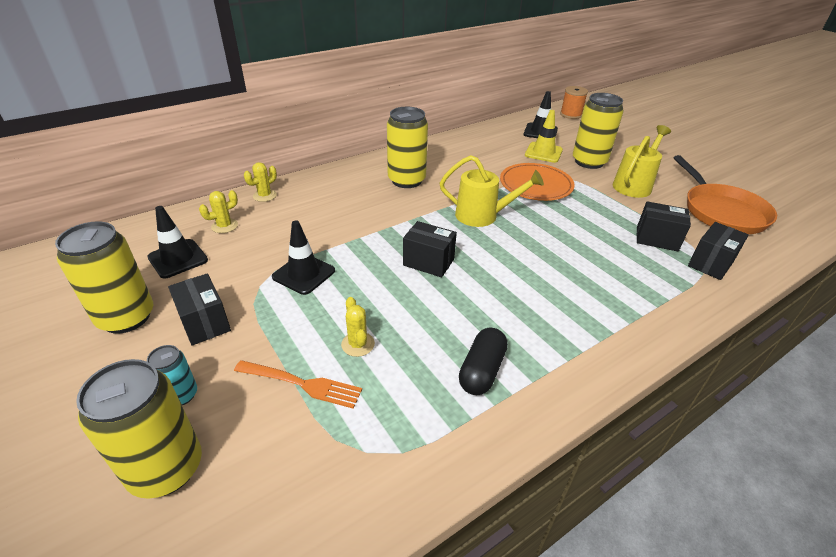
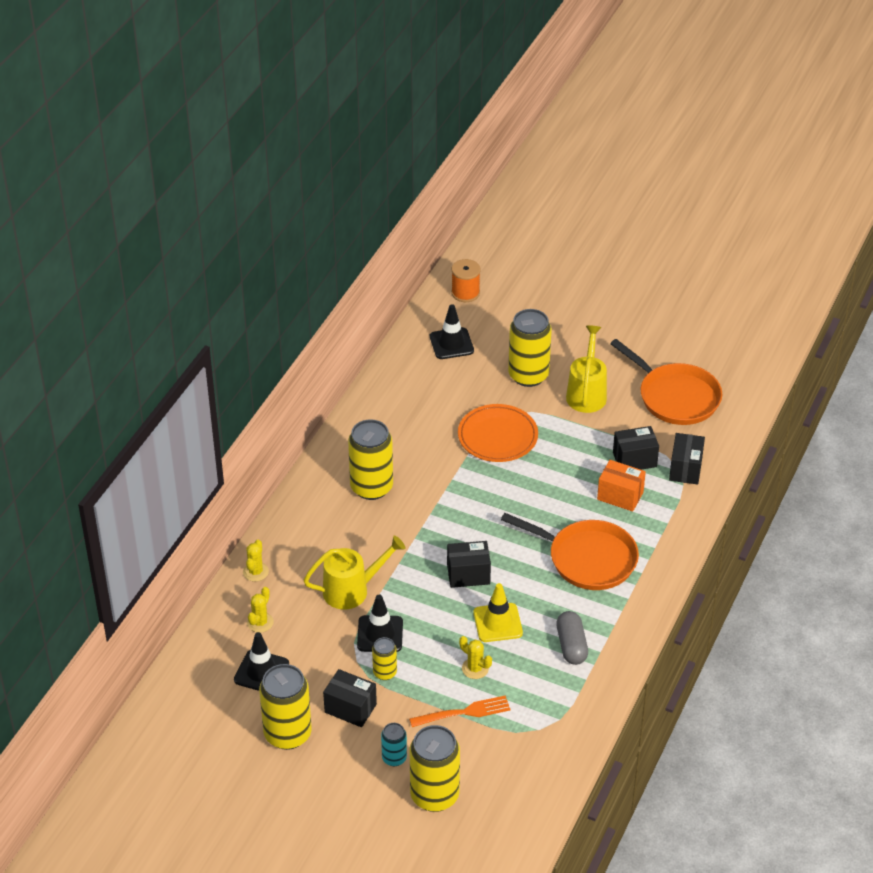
camera: 30 degrees left, 5 degrees up
yellow watering can [440,155,544,227] -> yellow watering can moved to [303,536,405,609]
black capsule [459,328,508,395] -> grey capsule [556,611,588,665]
yellow traffic cone [525,110,563,163] -> yellow traffic cone moved to [473,583,523,642]
none -> yellow can [372,637,397,680]
none -> orange pan [501,513,639,590]
none -> orange box [597,460,646,512]

